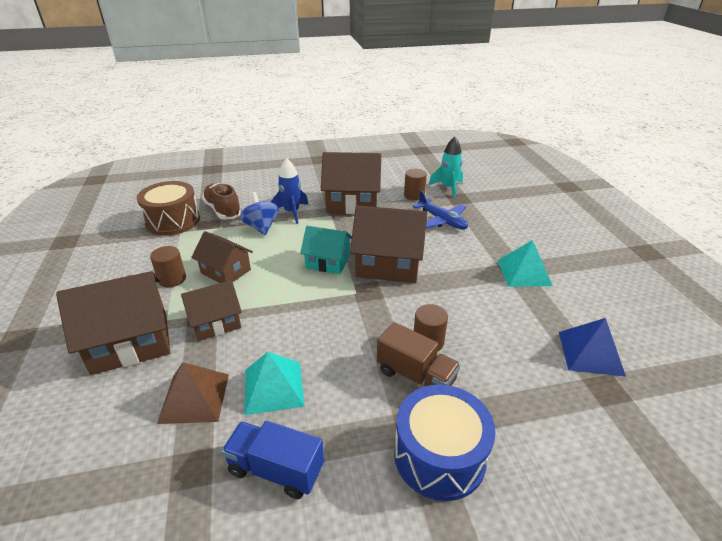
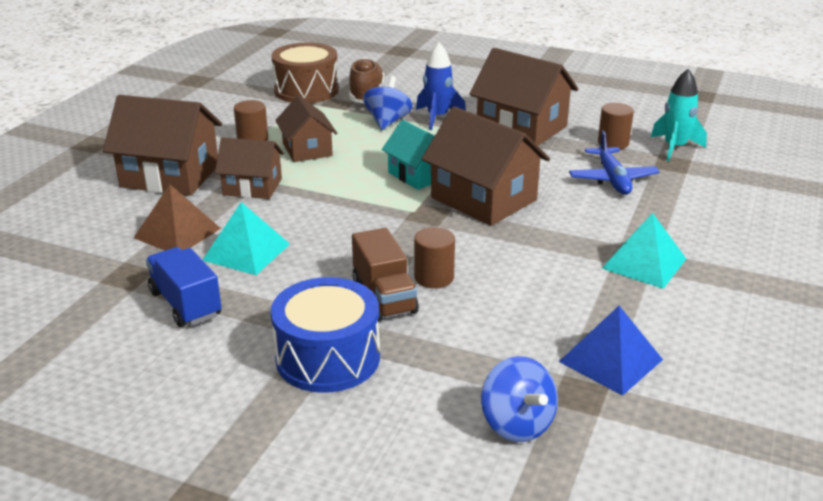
camera: 35 degrees right, 5 degrees down
none -> blue spinning top [481,356,558,442]

